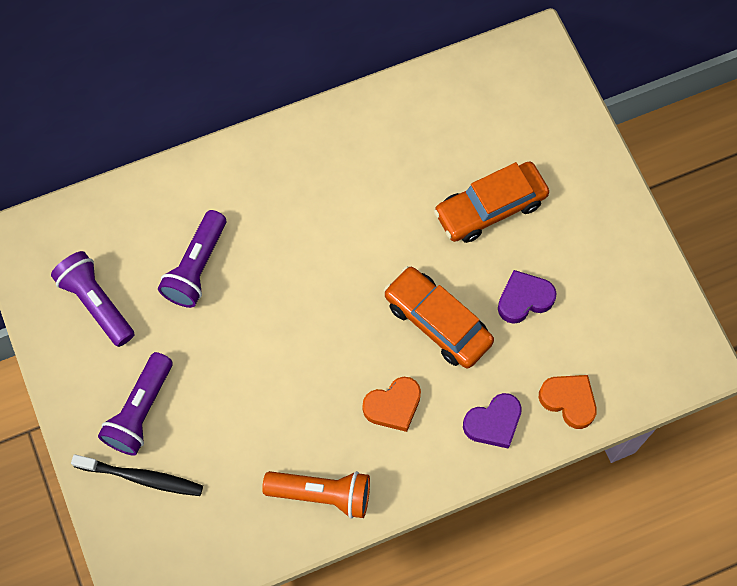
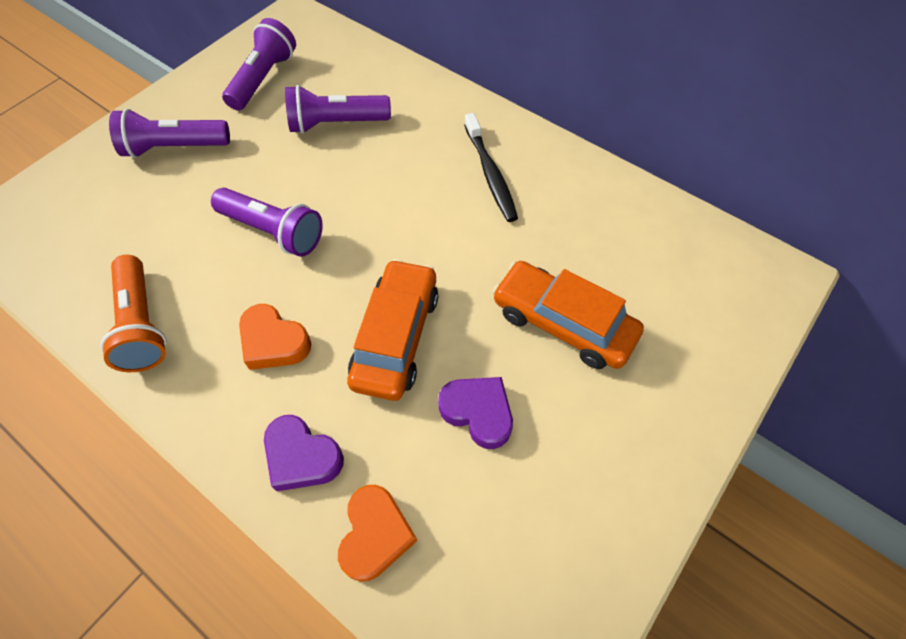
camera: 60 degrees right, 10 degrees down
black toothbrush [71,455,203,496] -> black toothbrush moved to [465,113,518,222]
none -> purple flashlight [211,188,323,257]

